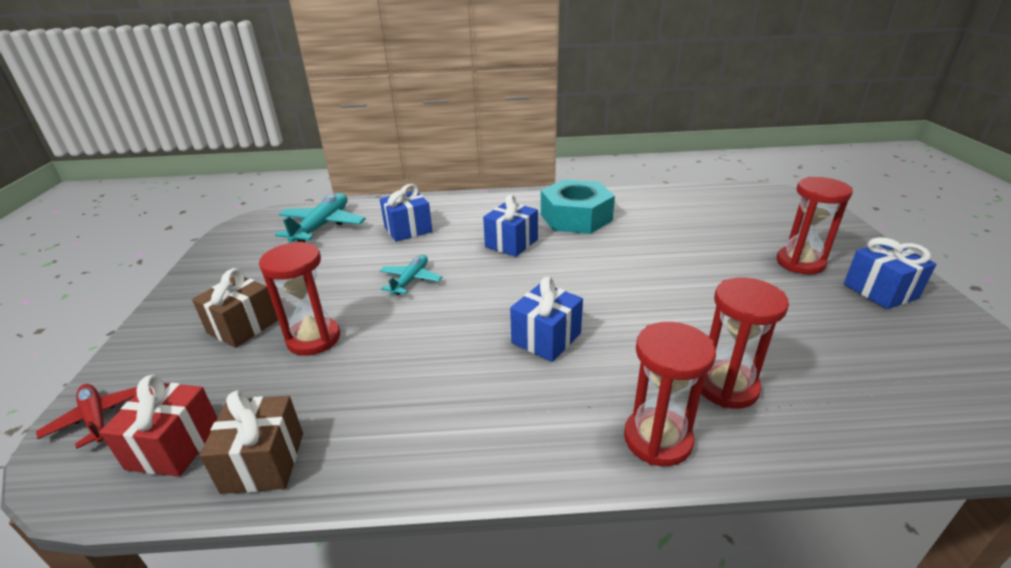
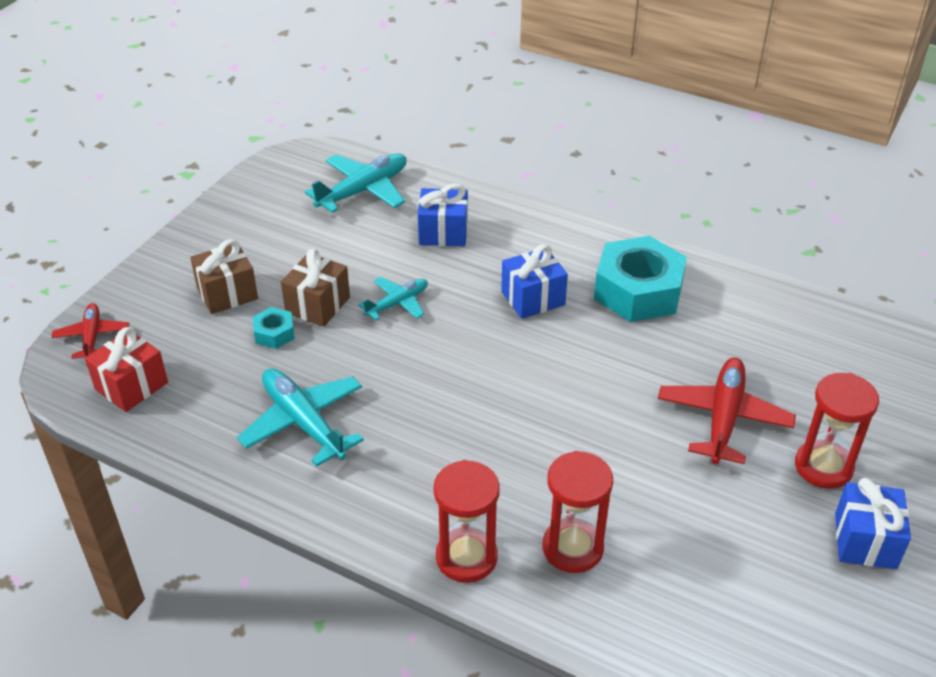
camera: 30 degrees right, 10 degrees up
brown gift [199,390,303,494] -> brown gift moved to [281,249,350,327]
red hourglass [259,242,340,356] -> turquoise nut [253,307,295,349]
blue gift [510,277,583,362] -> none
none -> turquoise plane [237,368,364,467]
none -> red plane [658,358,796,464]

